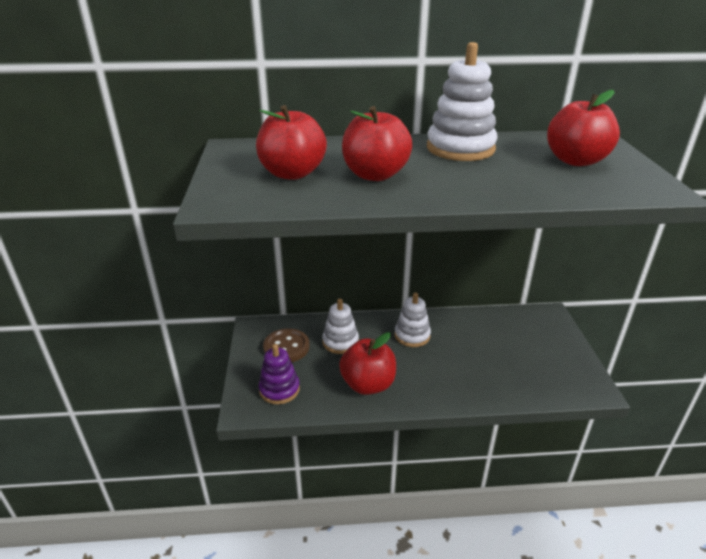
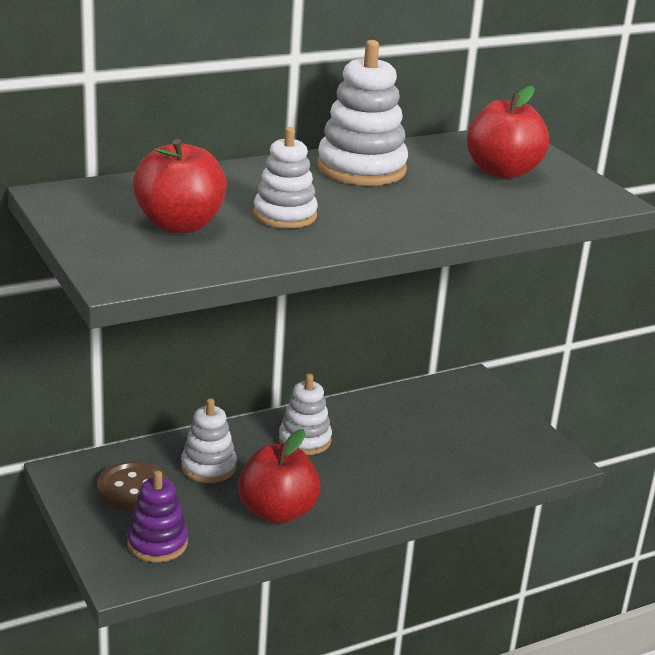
camera: 25 degrees left, 5 degrees down
red apple [342,106,413,181] -> white stacking toy [254,127,318,228]

